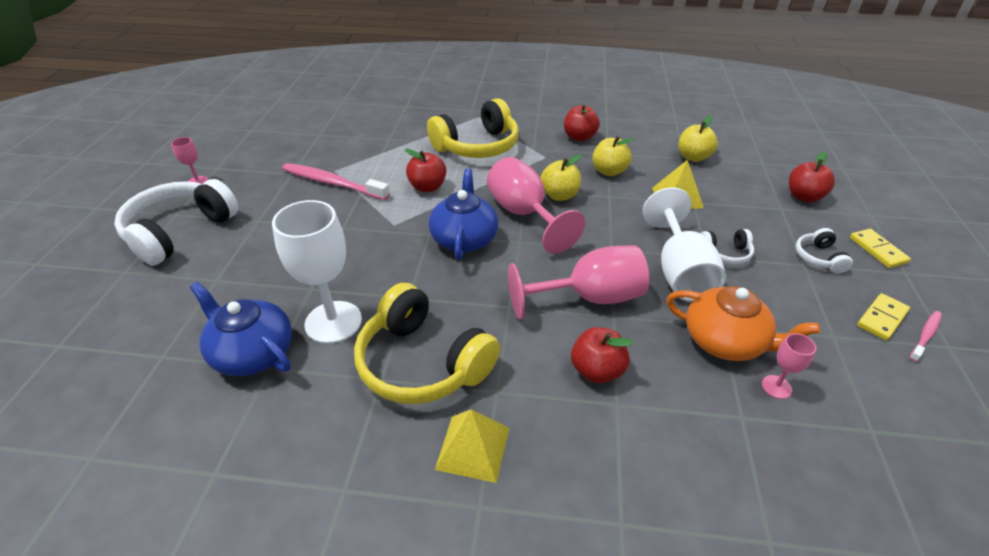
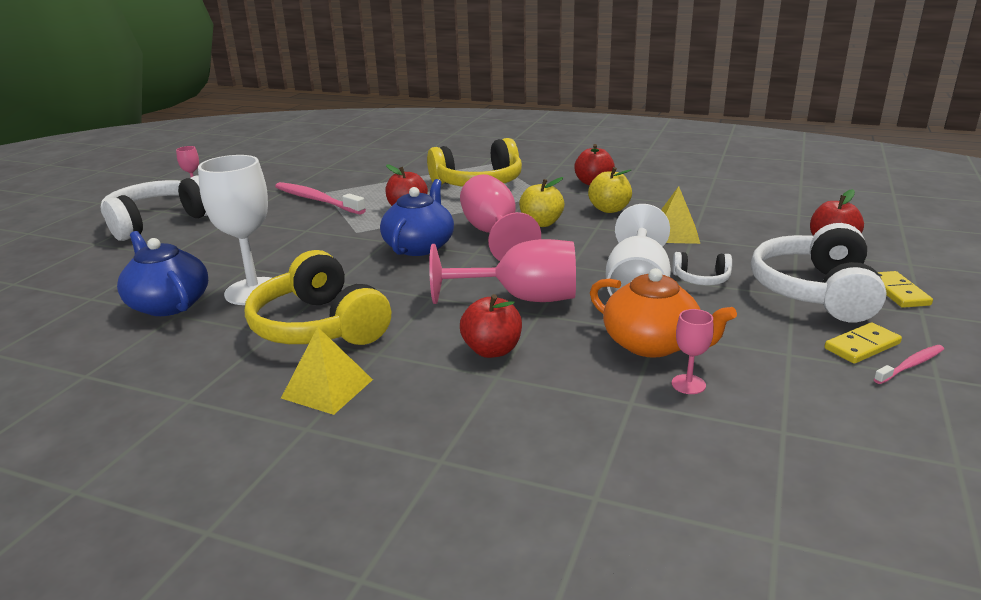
camera: 15 degrees right, 15 degrees down
yellow apple [678,116,718,162] -> none
white headphones [796,228,853,273] -> white headphones [751,223,887,322], size x2.15

